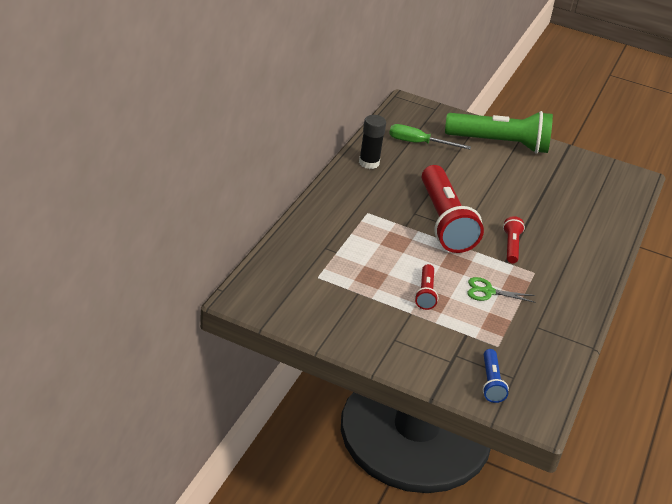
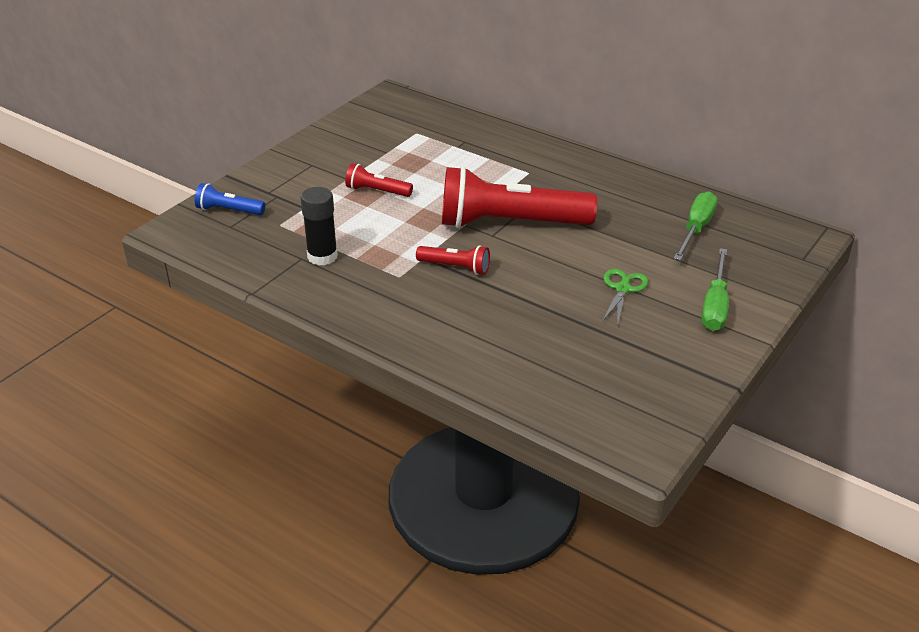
camera: 105 degrees right, 0 degrees up
black glue stick [359,115,386,169] -> black glue stick moved to [300,187,338,266]
green flashlight [445,111,553,154] -> green screwdriver [702,248,729,331]
green scissors [467,277,535,303] -> green scissors moved to [602,269,648,325]

